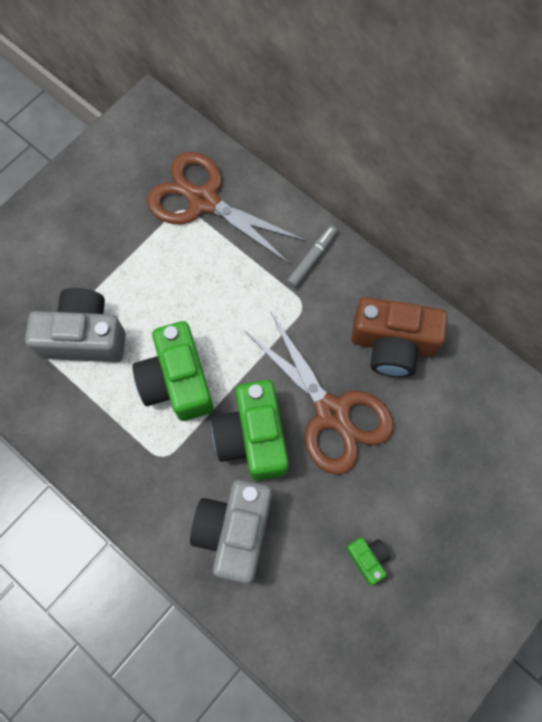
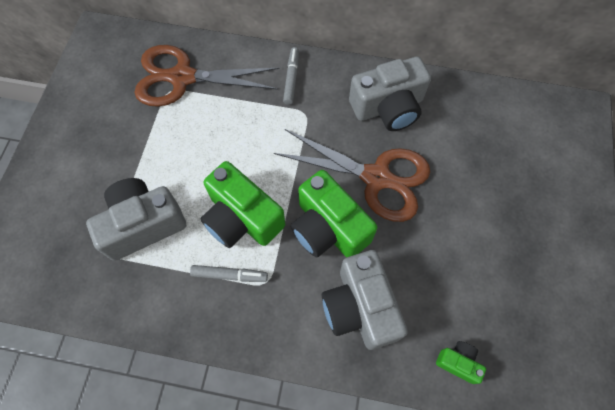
camera: 30 degrees left, 5 degrees down
green camera [346,537,391,585] -> green camera moved to [436,341,486,384]
brown camera [351,297,448,377] -> grey camera [349,56,431,131]
none -> grey marker [190,265,268,282]

